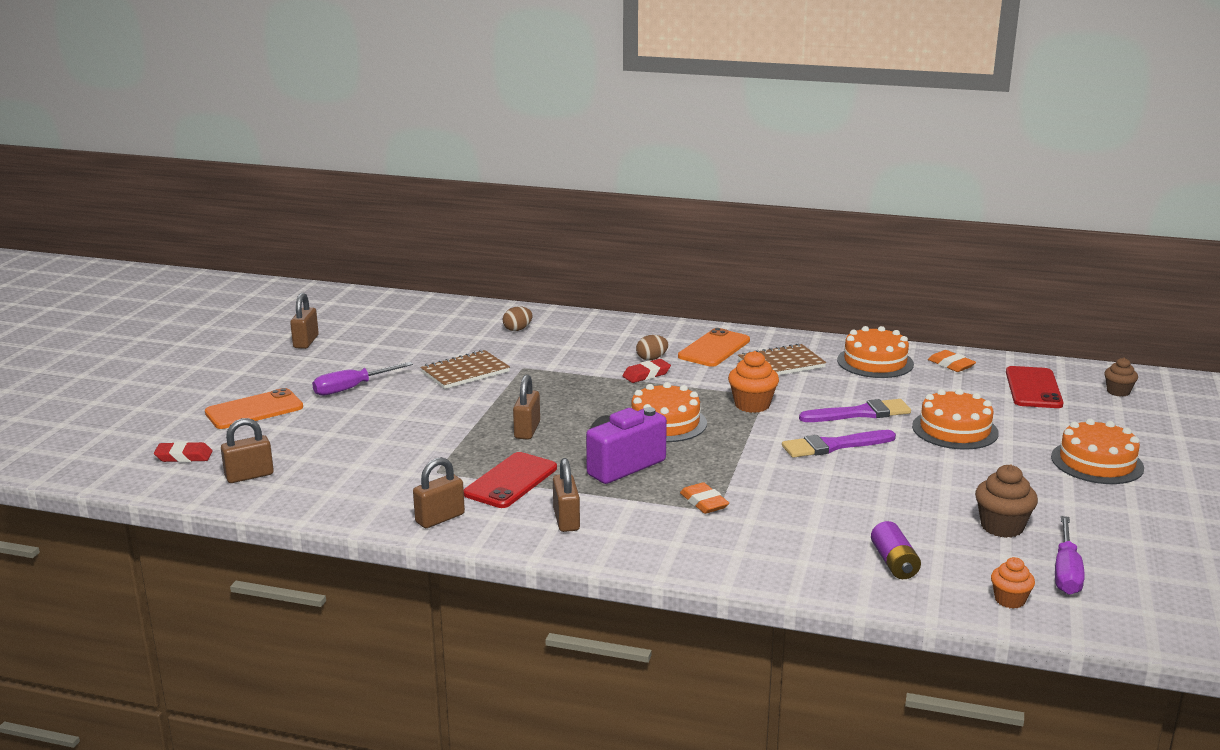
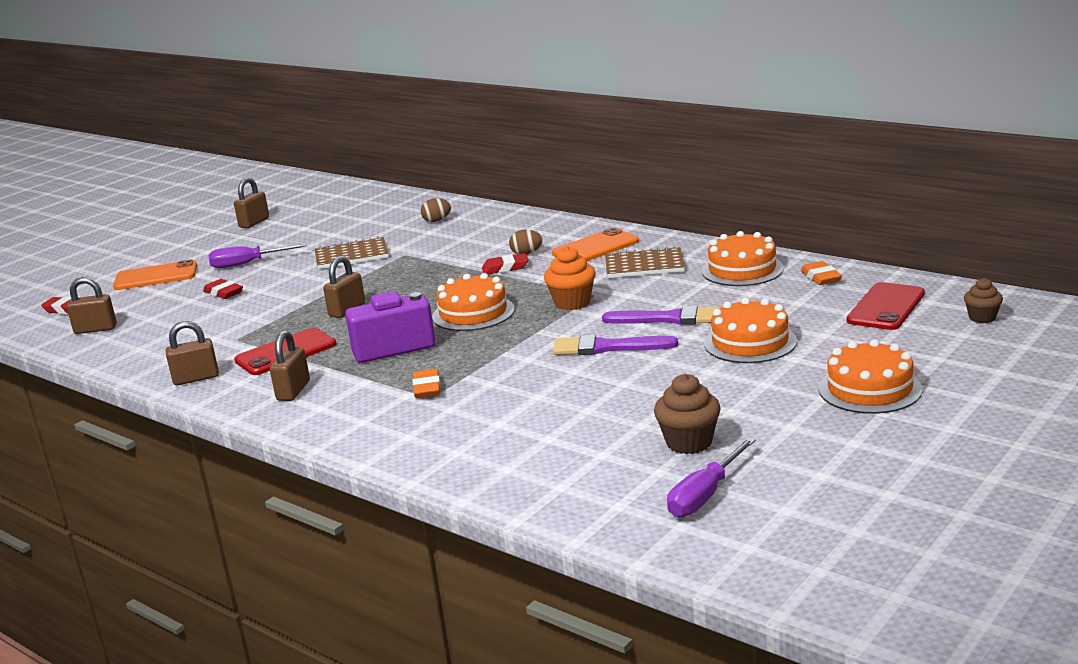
camera: 25 degrees right, 0 degrees up
purple battery [871,521,921,579] -> none
orange cupcake [991,557,1035,609] -> none
none -> red eraser [203,279,243,299]

